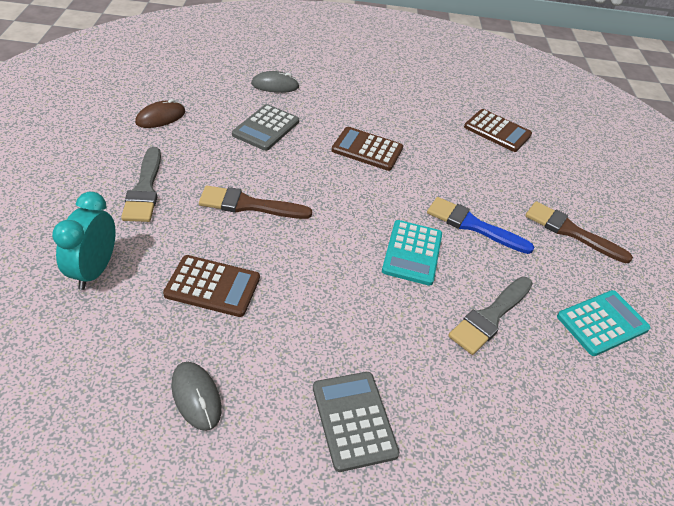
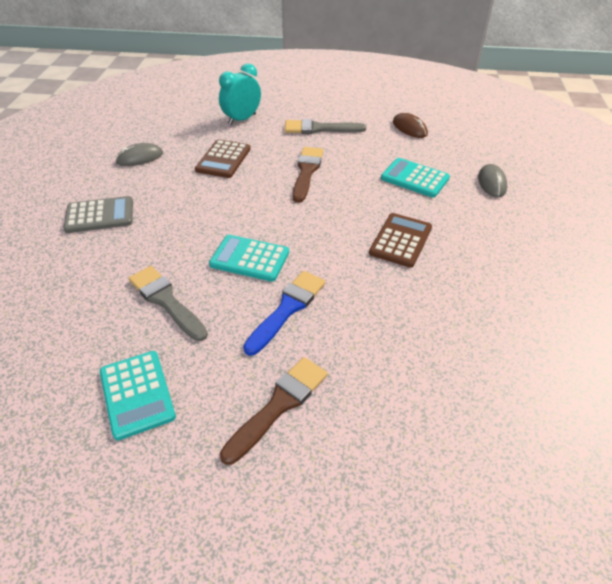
camera: 100 degrees right, 0 degrees up
turquoise clock [52,192,116,290] -> turquoise clock turned 60 degrees counterclockwise [219,63,261,125]
grey calculator [232,104,299,151] -> turquoise calculator [381,158,450,198]
brown calculator [464,109,532,152] -> none

